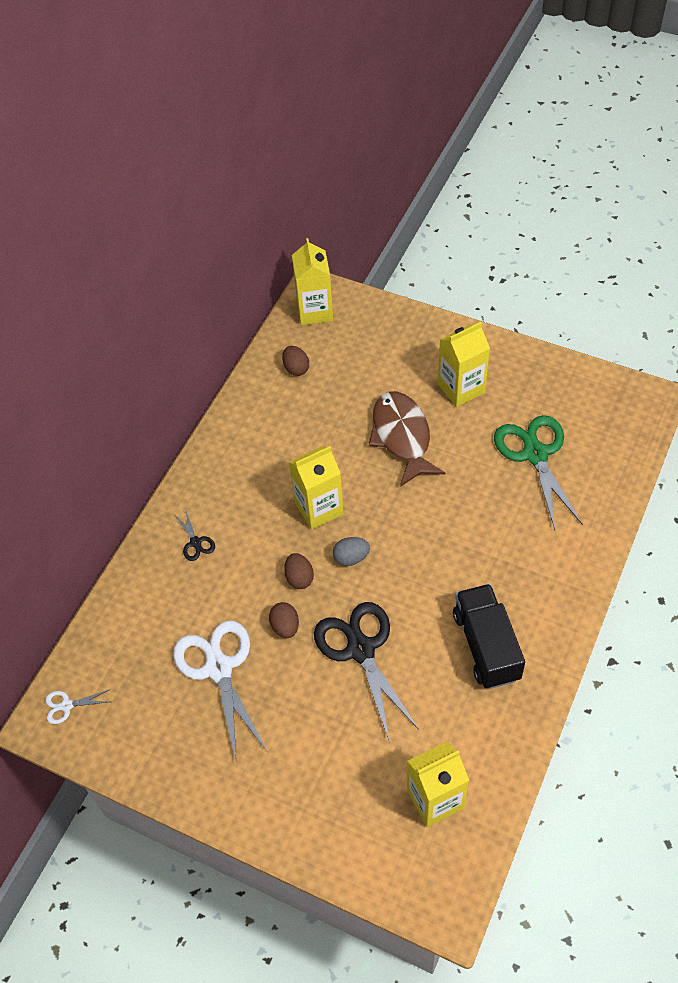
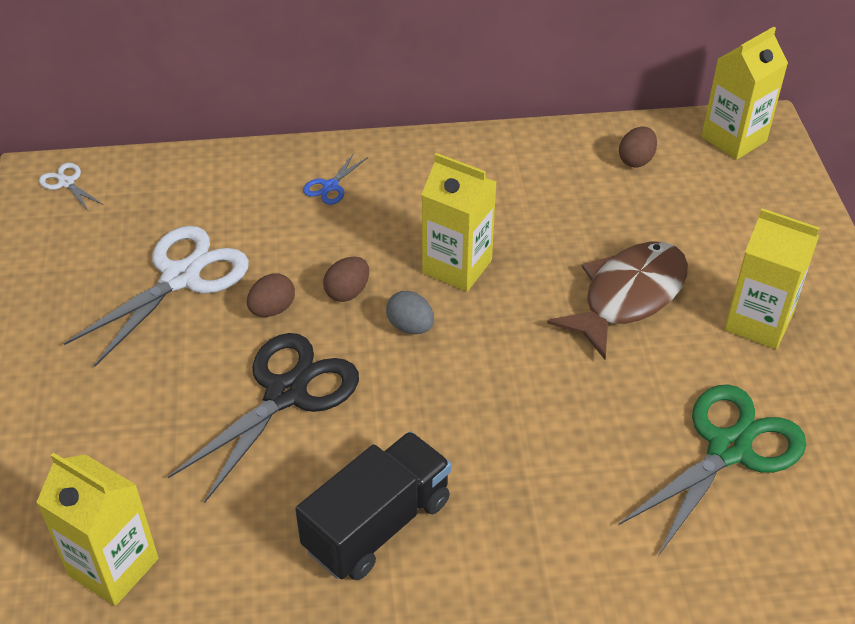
camera: 55 degrees right, 10 degrees down
black scissors [174,508,215,561] -> blue scissors [303,153,368,205]

